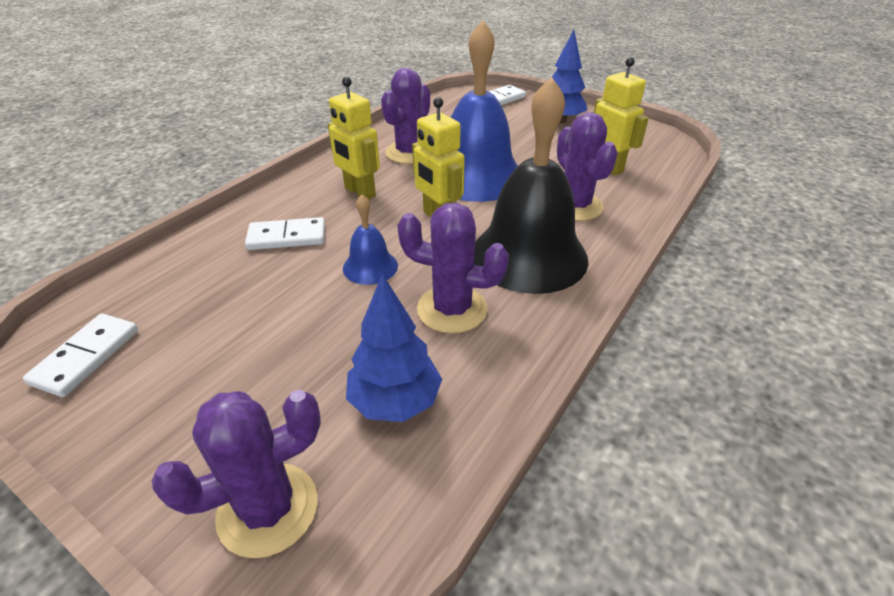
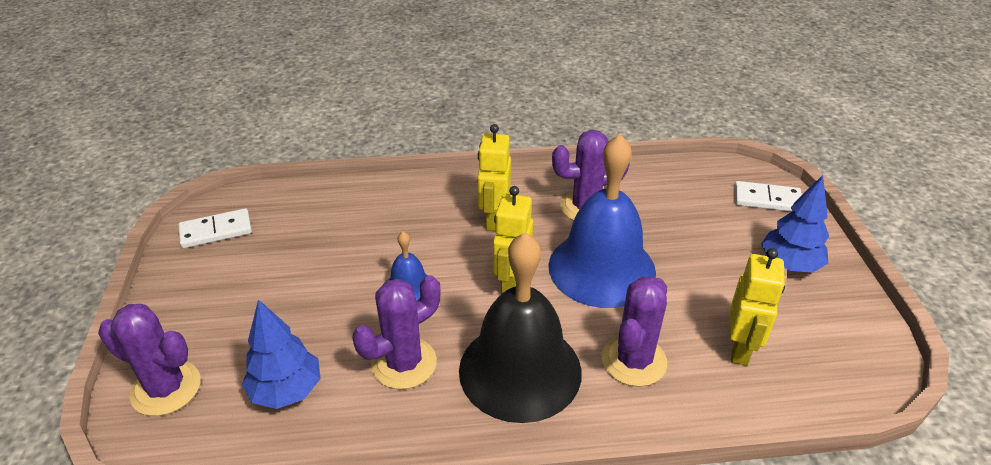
camera: 50 degrees right, 0 degrees up
white domino [245,217,325,250] -> none
purple cactus [397,203,509,334] -> purple cactus turned 75 degrees clockwise [352,275,440,389]

